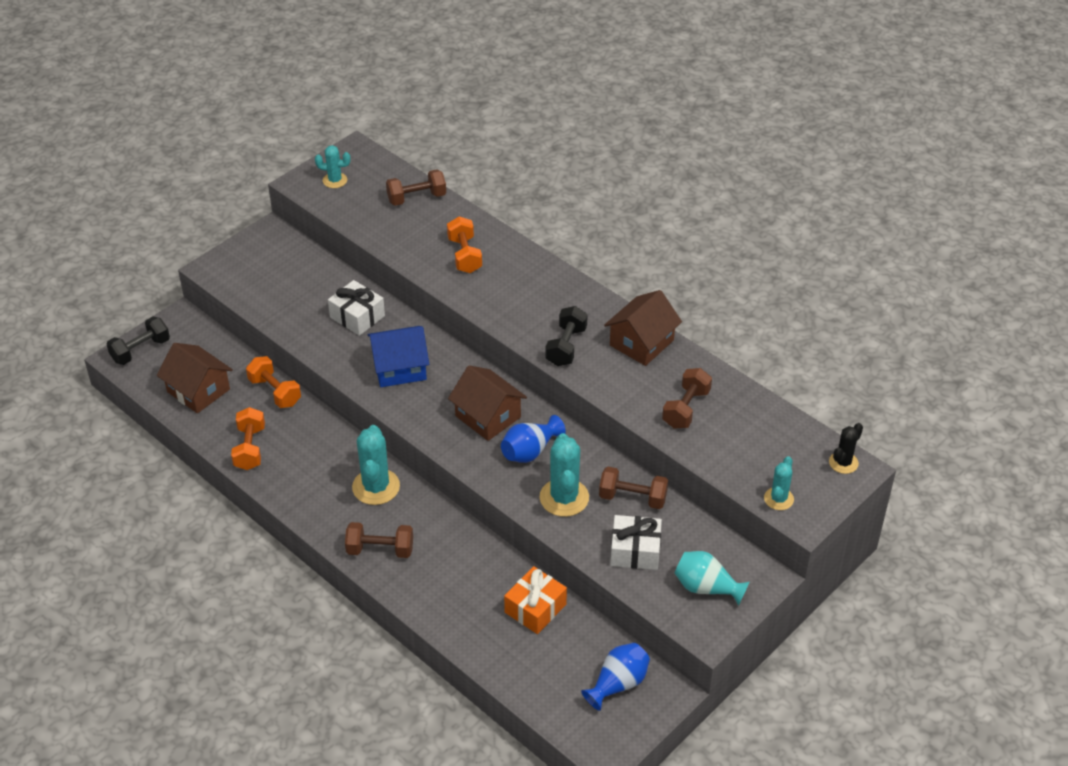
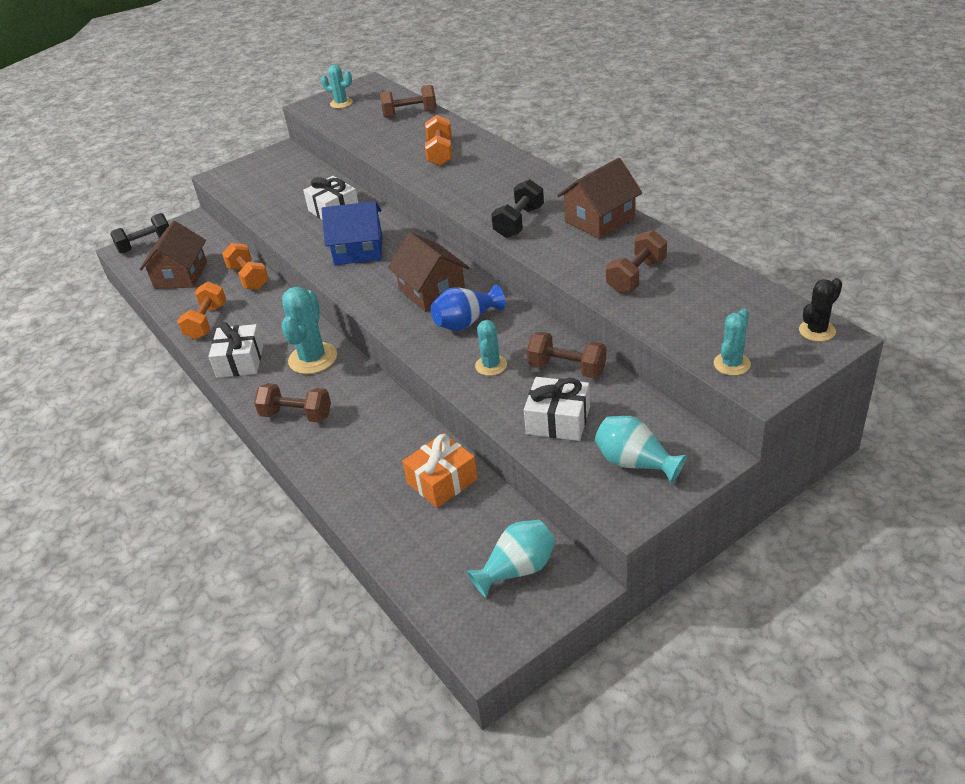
camera: 15 degrees right, 5 degrees down
brown house [157,343,233,413] -> brown house turned 45 degrees clockwise [139,221,207,289]
turquoise cactus [540,433,589,517] -> turquoise cactus [475,320,507,376], size x0.58
blue vase [581,643,650,711] -> turquoise vase [466,520,555,598]
none -> white gift [208,322,263,378]

